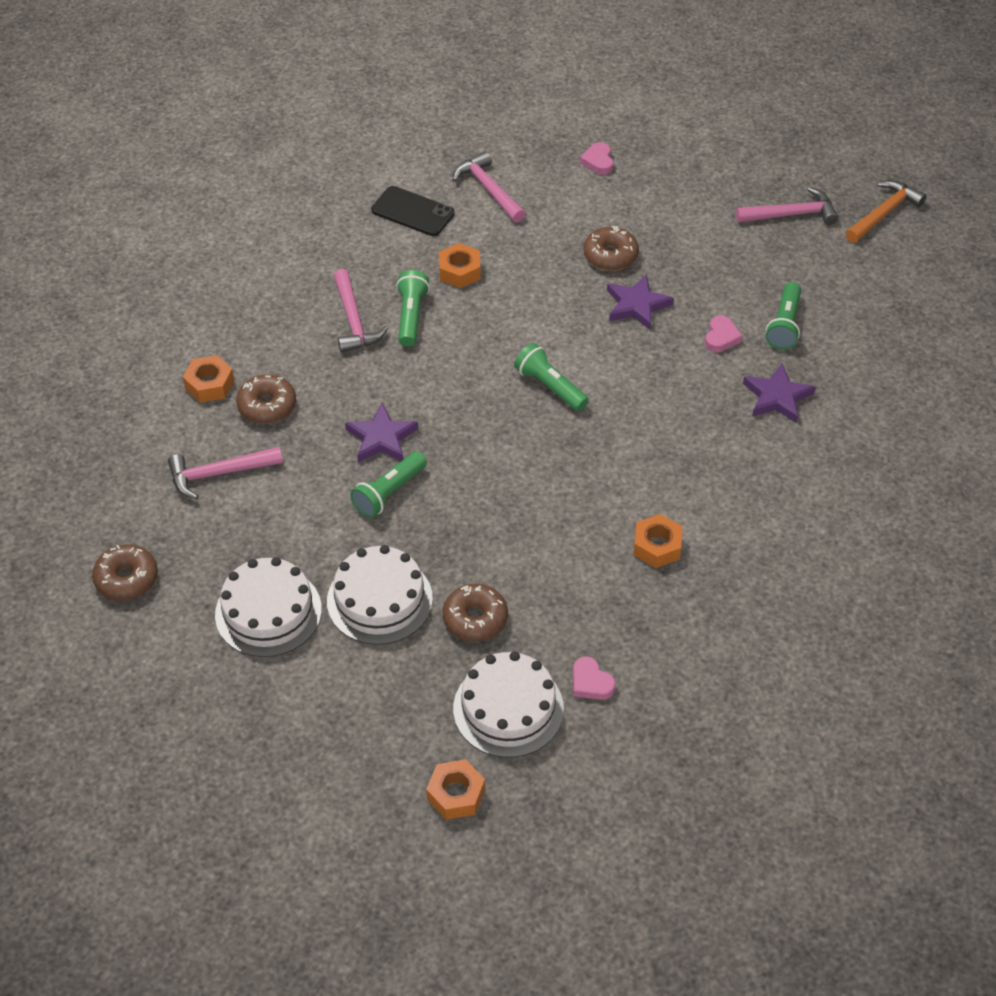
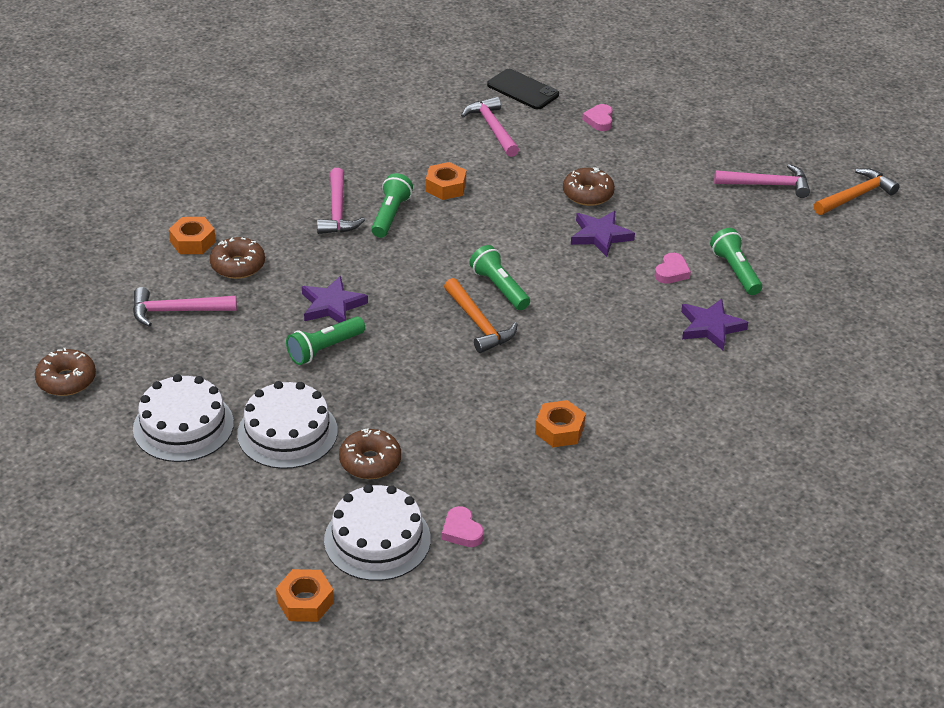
camera: 10 degrees right, 10 degrees down
black phone [371,186,455,236] -> black phone moved to [487,69,559,109]
green flashlight [766,282,801,350] -> green flashlight turned 135 degrees clockwise [710,228,762,295]
none -> orange hammer [444,278,518,353]

